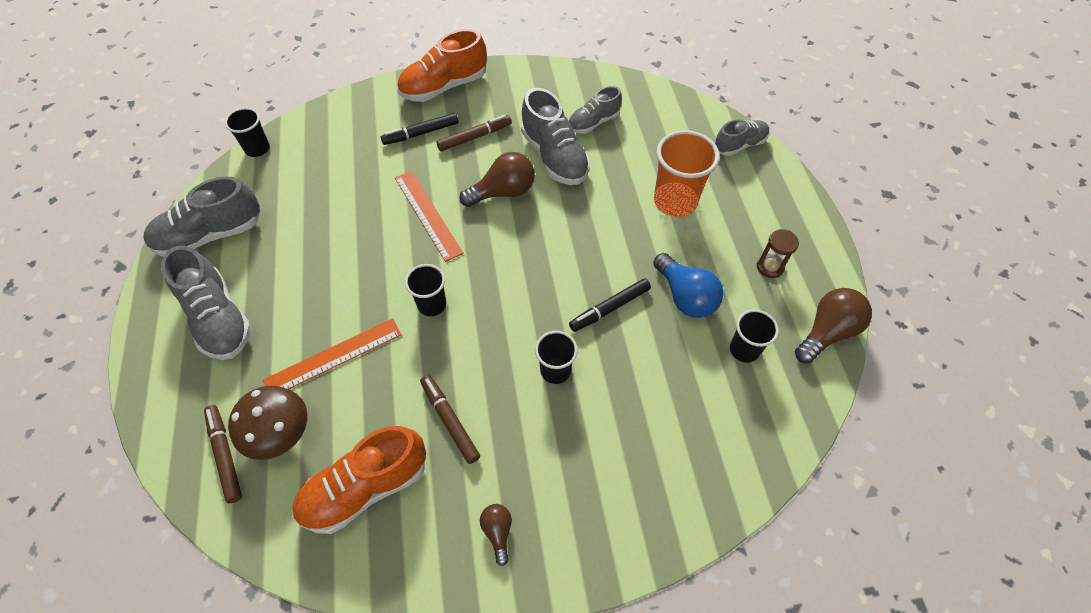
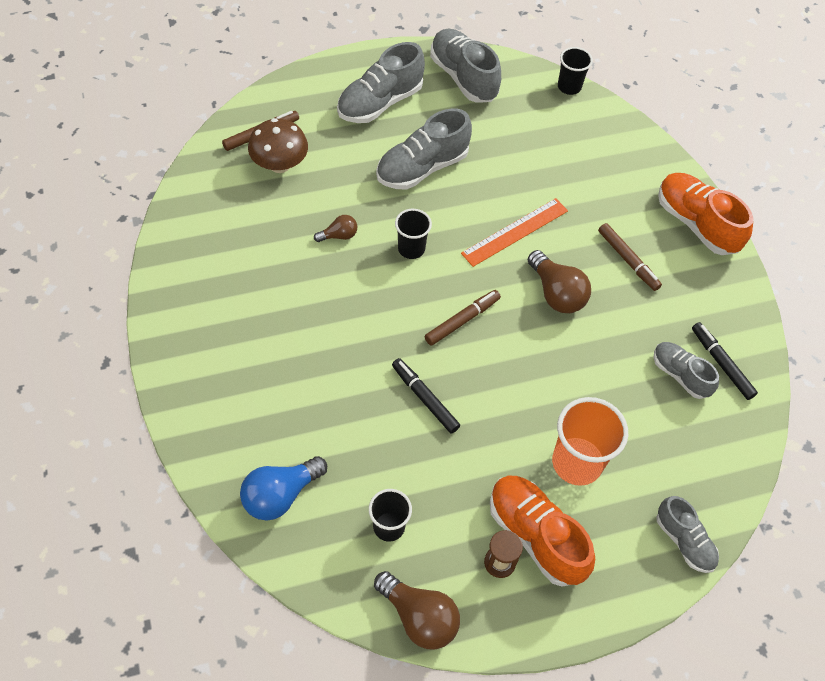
camera: 80 degrees right, 0 degrees up
orange ruler [263,318,402,390] -> none
orange shoe [292,426,426,534] -> orange shoe moved to [490,476,595,587]
black marker [381,113,459,145] -> black marker moved to [692,322,758,400]
brown marker [420,375,480,464] -> brown marker moved to [425,290,501,346]
brown light bulb [480,504,512,566] -> brown light bulb moved to [314,215,357,242]
grey shoe [521,88,590,185] -> grey shoe moved to [376,109,472,190]
black cup [535,331,578,384] -> none
blue light bulb [653,253,723,318] -> blue light bulb moved to [240,456,327,520]

